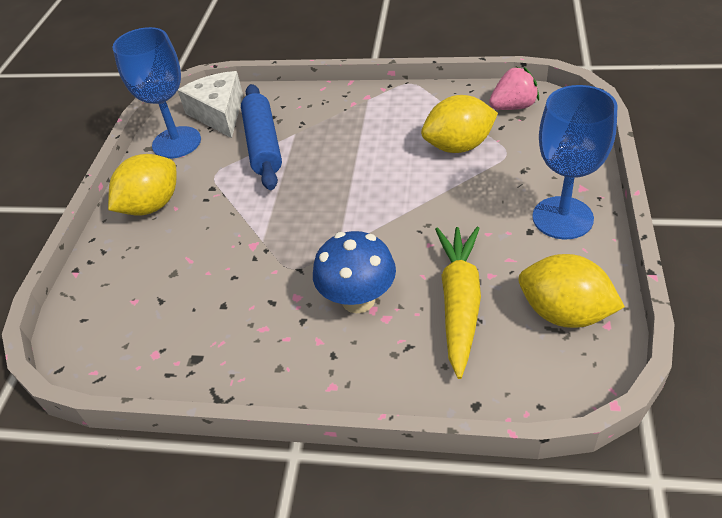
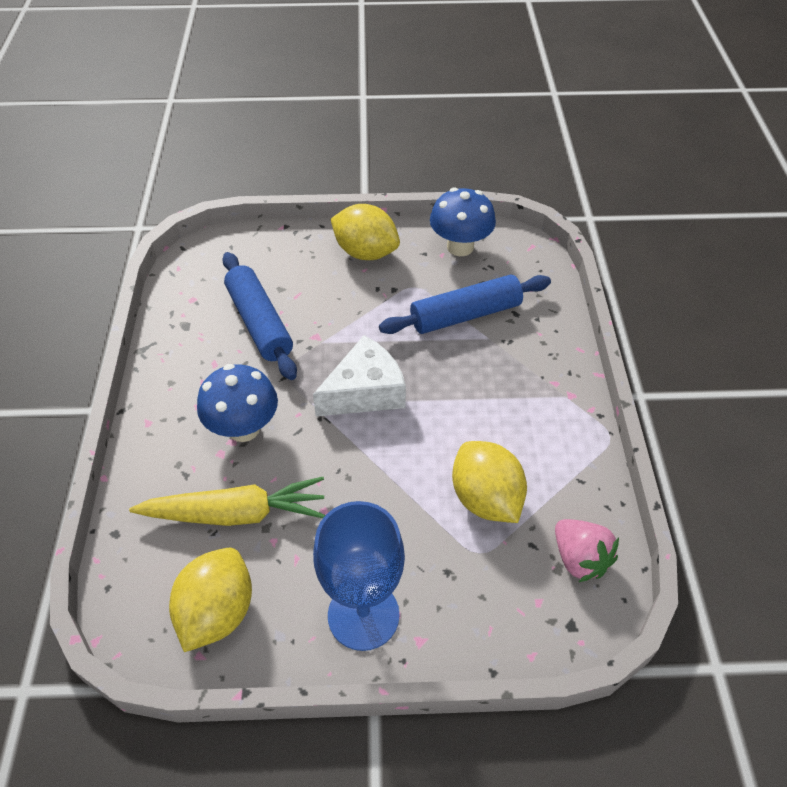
camera: 75 degrees right, 5 degrees up
blue goblet [113,27,201,159] -> blue mushroom [430,187,496,256]
white cheese [178,71,243,138] -> white cheese moved to [313,335,406,416]
none -> blue rolling pin [222,252,297,380]

